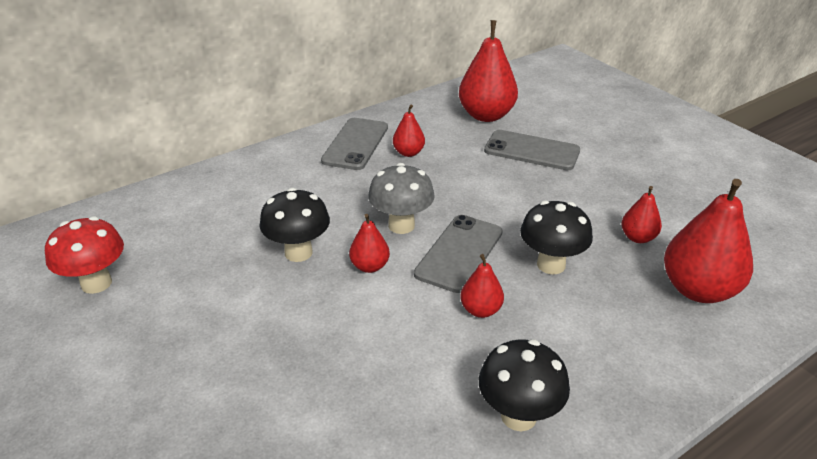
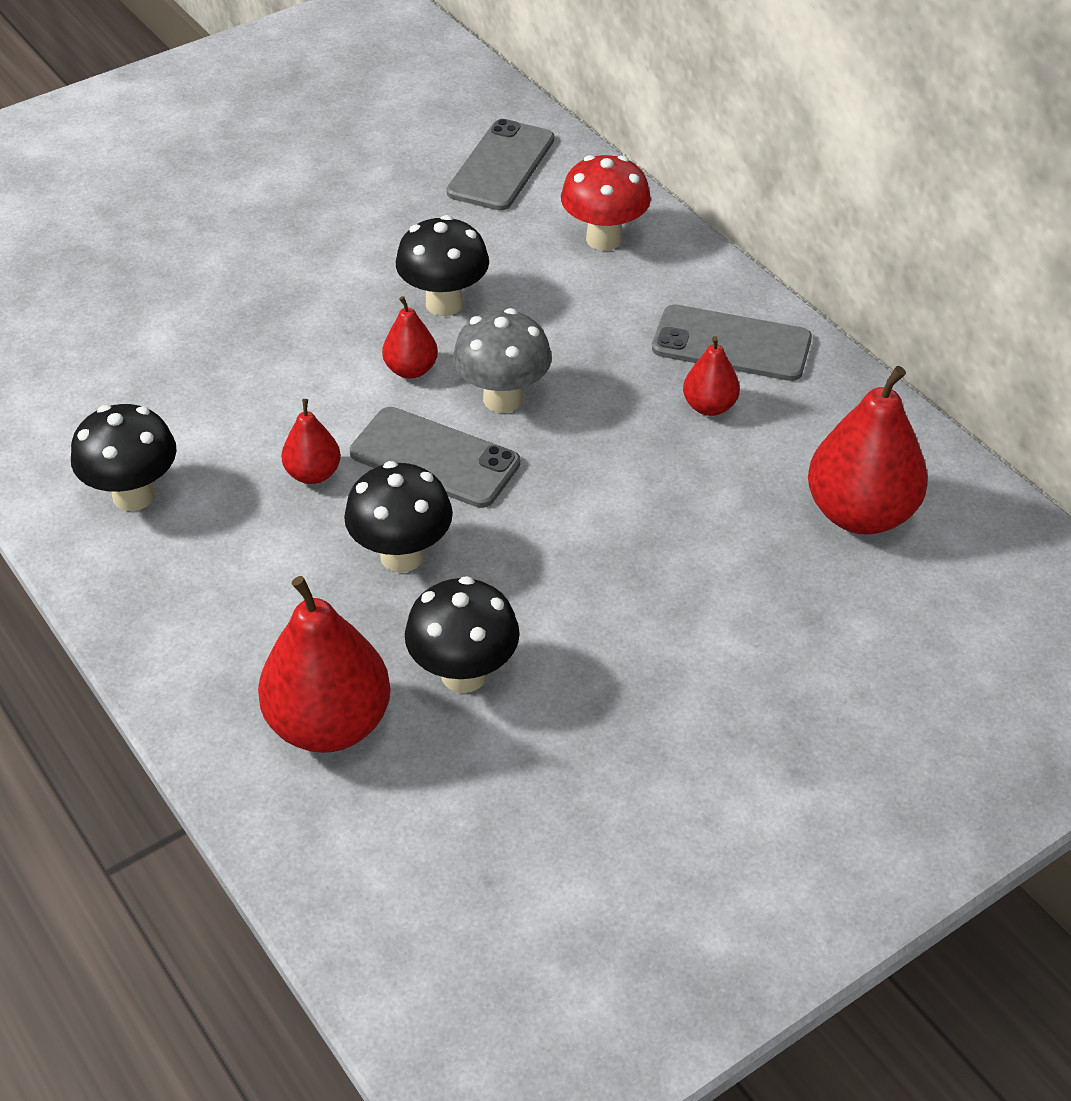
camera: 90 degrees right, 10 degrees up
red mushroom [45,216,124,294] -> red mushroom moved to [561,155,651,251]
grey phone [484,130,580,170] -> grey phone moved to [447,119,554,211]
red pear [621,186,662,243] -> black mushroom [405,576,520,693]

